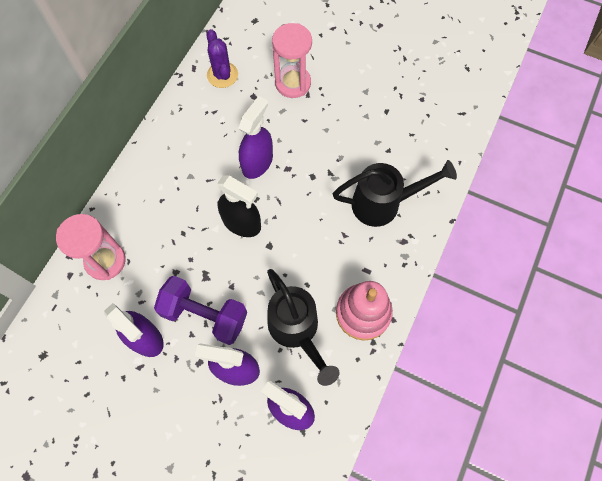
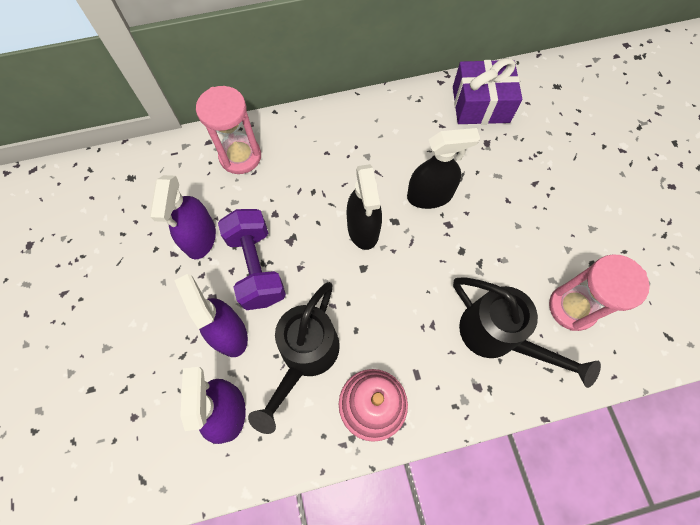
camera: 50 degrees right, 0 degrees up
purple cactus [206,29,238,88] -> purple gift [453,58,522,124]
purple spray bottle [238,96,273,179] -> black spray bottle [407,128,480,209]
pink hourglass [272,23,312,98] -> pink hourglass moved to [549,254,650,331]

